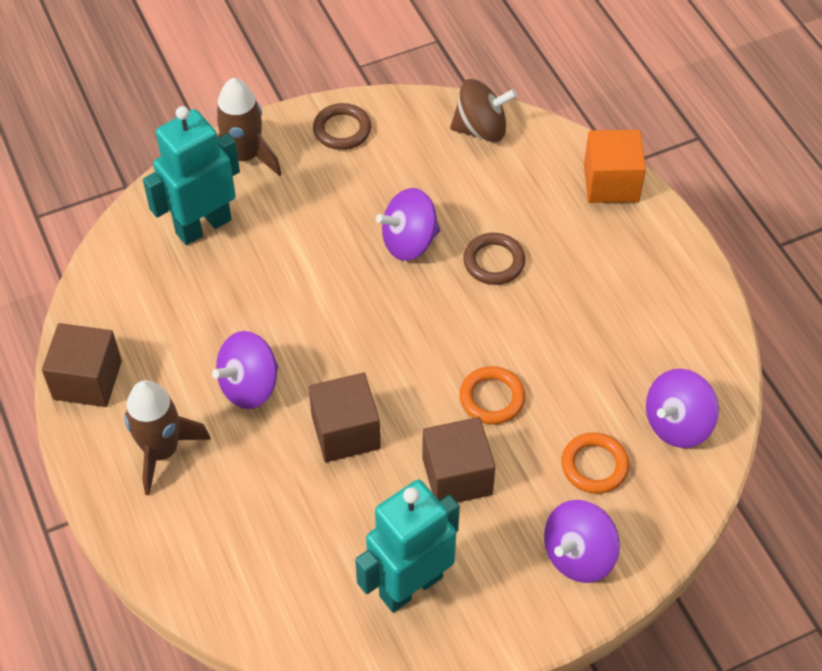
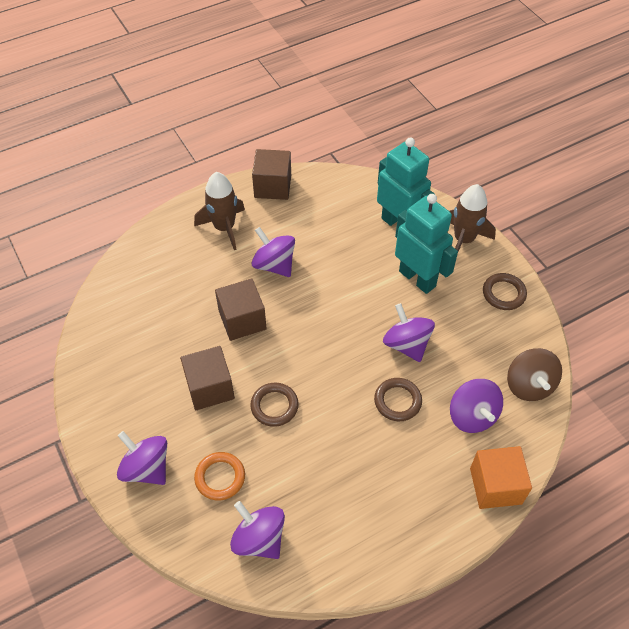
camera: 85 degrees right, 0 degrees up
turquoise robot [355,480,460,612] -> turquoise robot moved to [395,194,458,294]
orange ring [459,366,526,425] -> brown ring [250,383,299,427]
none -> purple spinning top [450,379,503,433]

